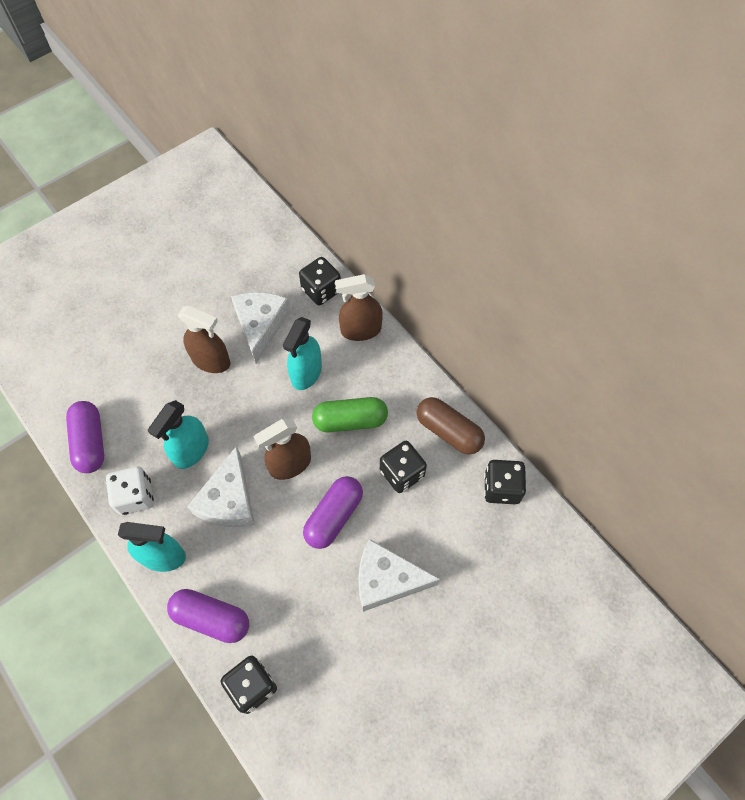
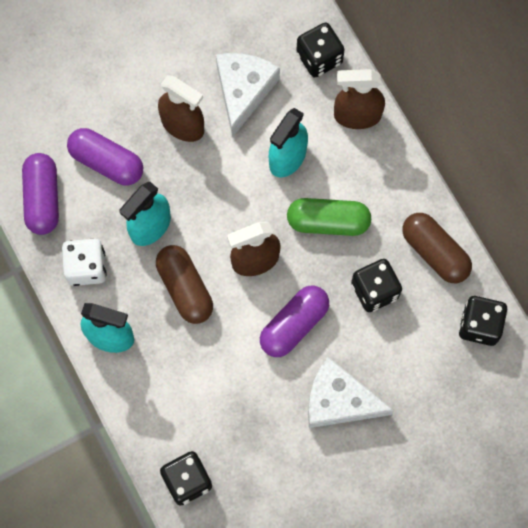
camera: 10 degrees right, 10 degrees up
purple capsule [167,589,249,643] -> purple capsule moved to [67,128,143,186]
white cheese [187,446,255,527] -> brown capsule [156,245,213,324]

